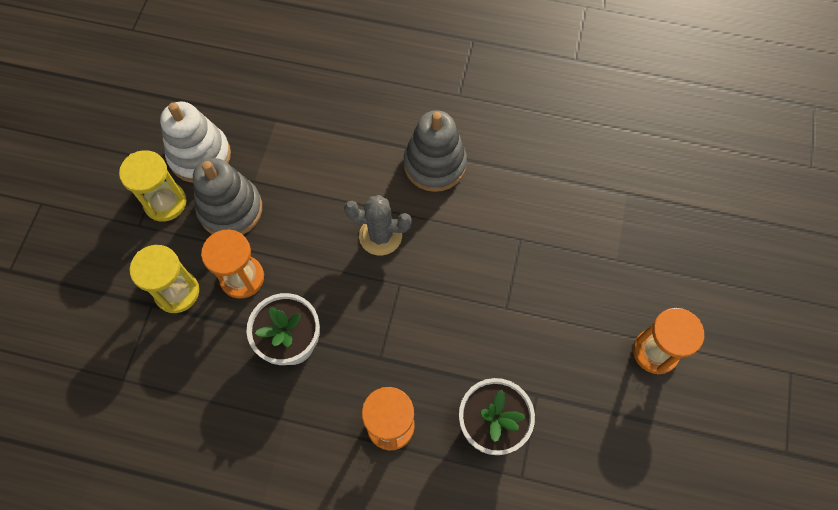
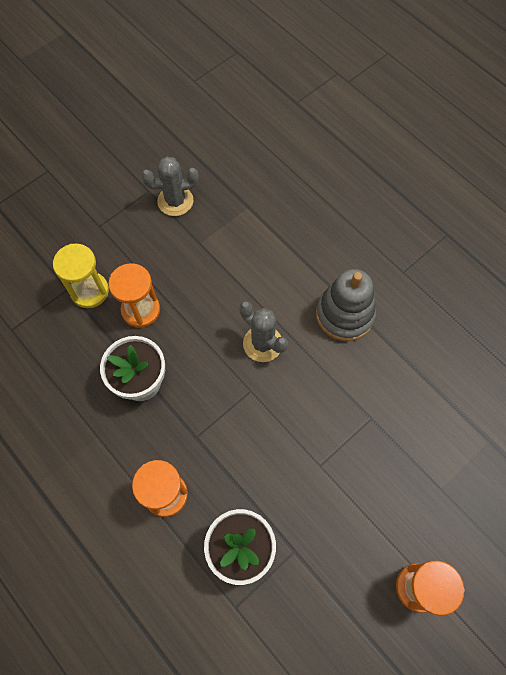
camera: 35 degrees right, 0 degrees up
yellow hourglass [119,150,187,221] -> none
white stacking toy [160,102,231,183] -> grey cactus [141,157,199,216]
grey stacking toy [193,158,262,235] -> none

